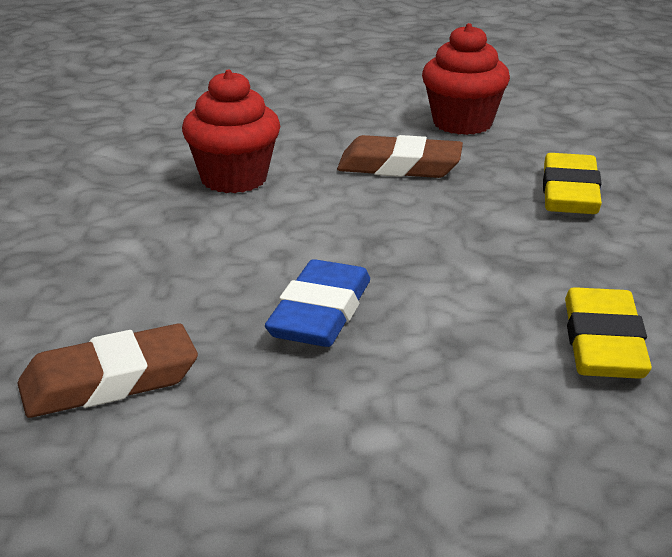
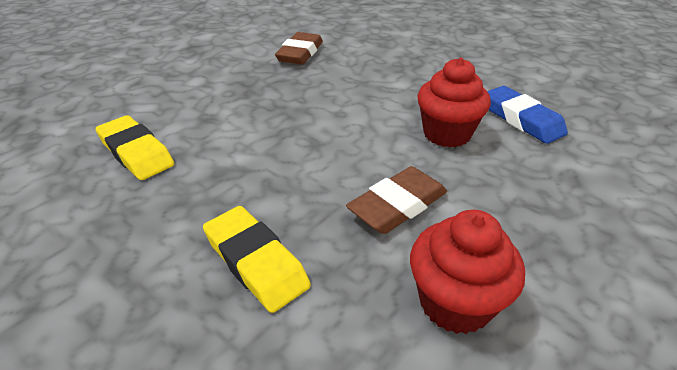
camera: 130 degrees right, 10 degrees up
blue eraser [265,259,370,347] -> blue eraser moved to [487,86,568,144]

